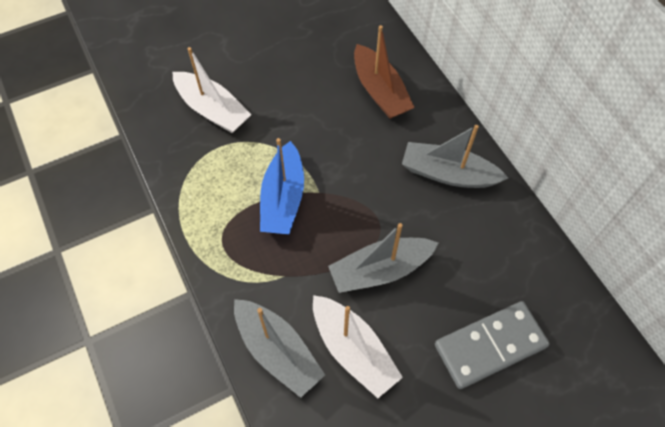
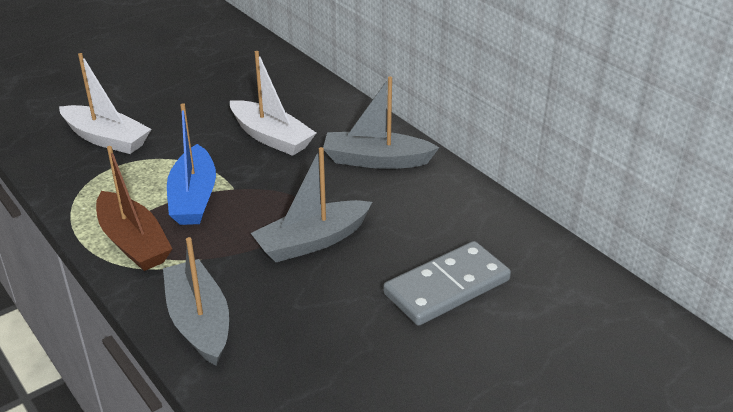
camera: 10 degrees left, 25 degrees down
grey boat [234,299,325,398] -> grey boat turned 150 degrees counterclockwise [163,237,229,366]
white boat [313,295,403,398] -> white boat moved to [230,51,316,156]
brown boat [354,25,415,119] -> brown boat moved to [96,146,172,271]

